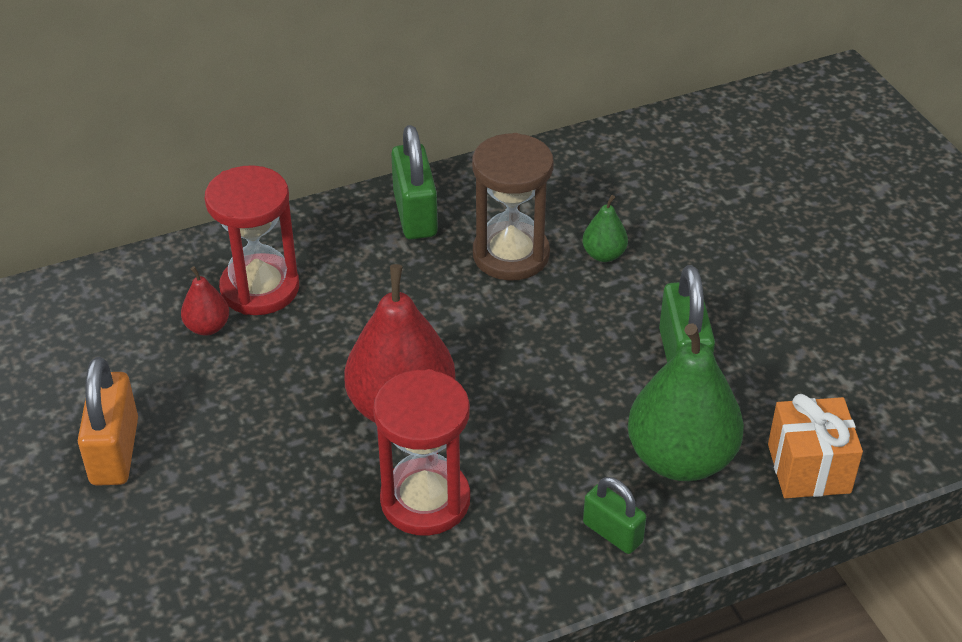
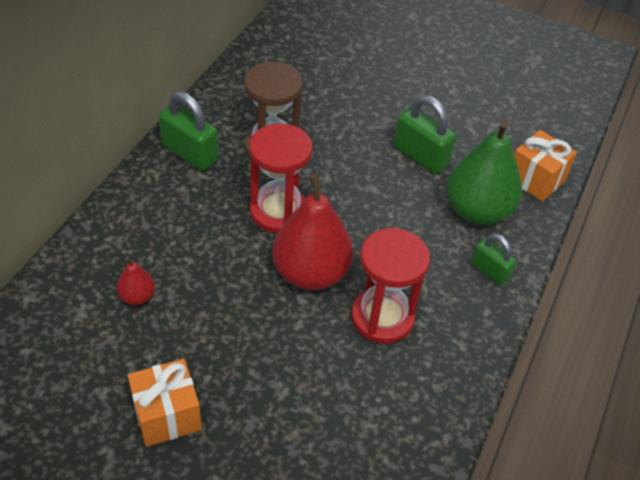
camera: 45 degrees left, 5 degrees up
orange padlock [78,357,138,486] -> orange gift [128,359,202,447]
red hourglass [205,165,299,315] -> red hourglass moved to [249,124,312,233]
green pear [582,195,628,262] -> none
green padlock [583,477,646,554] -> green padlock turned 45 degrees clockwise [471,234,517,286]

